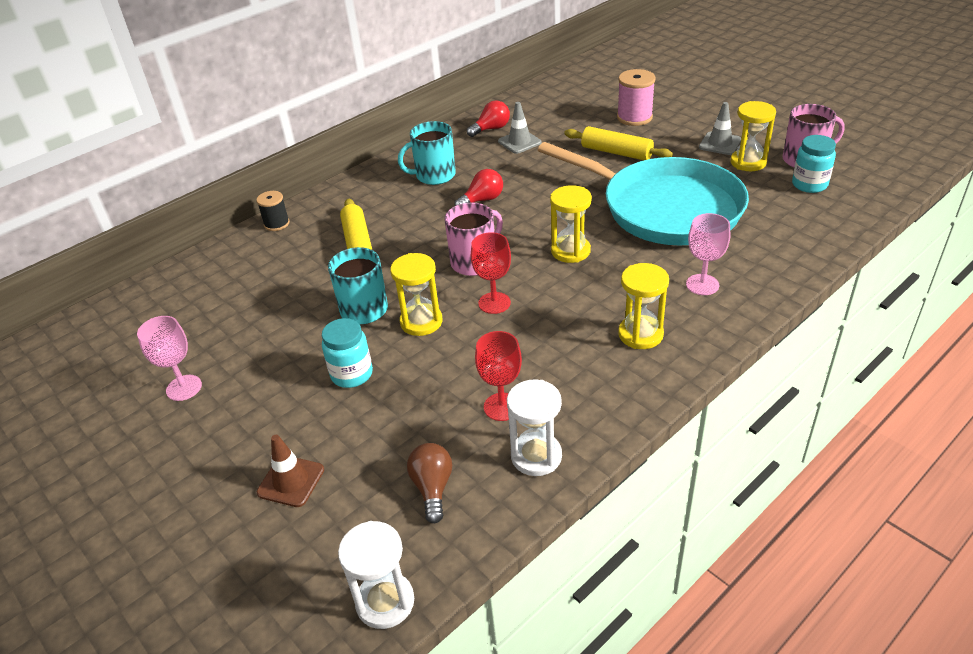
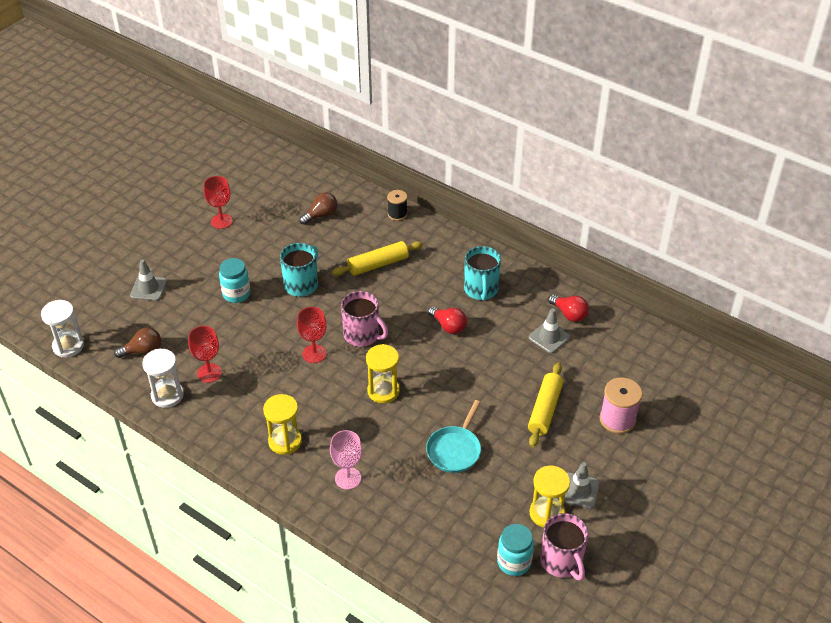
camera: 75 degrees right, 5 degrees up
pink goblet [137,316,202,401] -> red goblet [203,176,233,229]
brown traffic cone [257,435,324,507] -> grey traffic cone [130,259,167,301]
yellow hourglass [390,253,443,336] -> none
turquoise mug [398,121,456,185] -> turquoise mug turned 150 degrees counterclockwise [464,246,501,301]
turquoise pan [538,142,749,245] -> turquoise pan [426,400,481,473], size x0.44
none -> brown light bulb [299,193,338,225]

